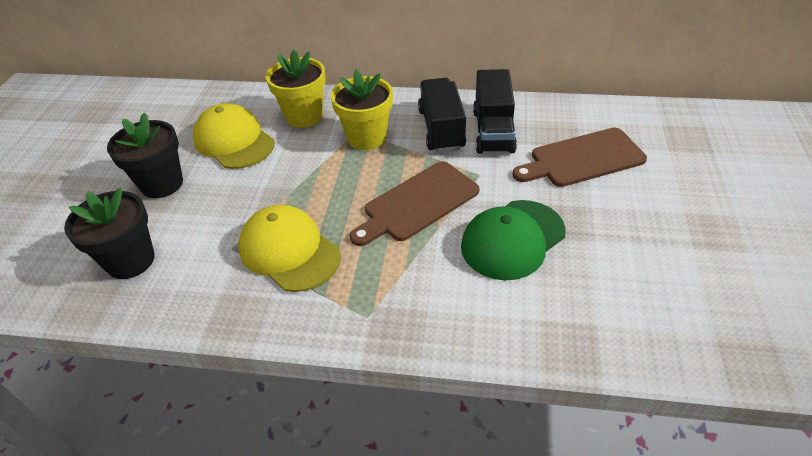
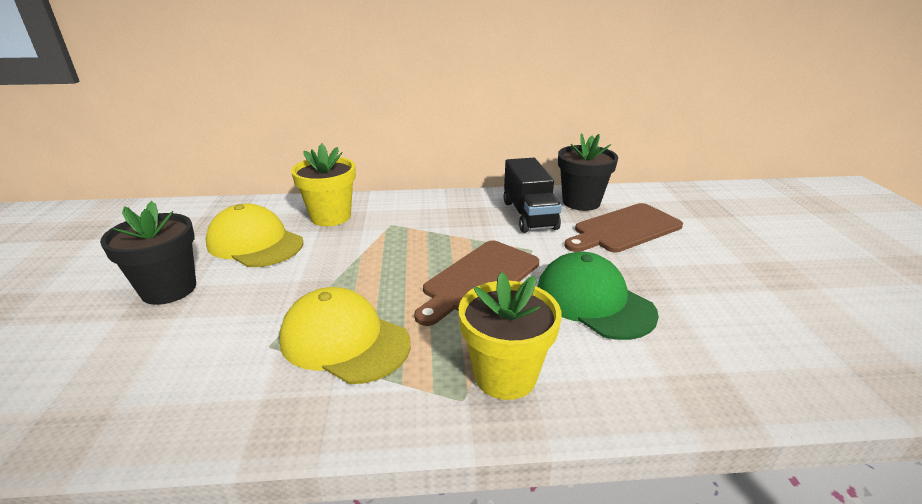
camera: 15 degrees left, 15 degrees down
black flower pot [64,188,155,279] -> black flower pot moved to [558,133,618,211]
yellow flower pot [331,69,393,150] -> yellow flower pot moved to [459,272,562,400]
black truck [418,78,466,152] -> none
green cap [461,200,566,280] -> green cap turned 105 degrees clockwise [537,252,659,340]

